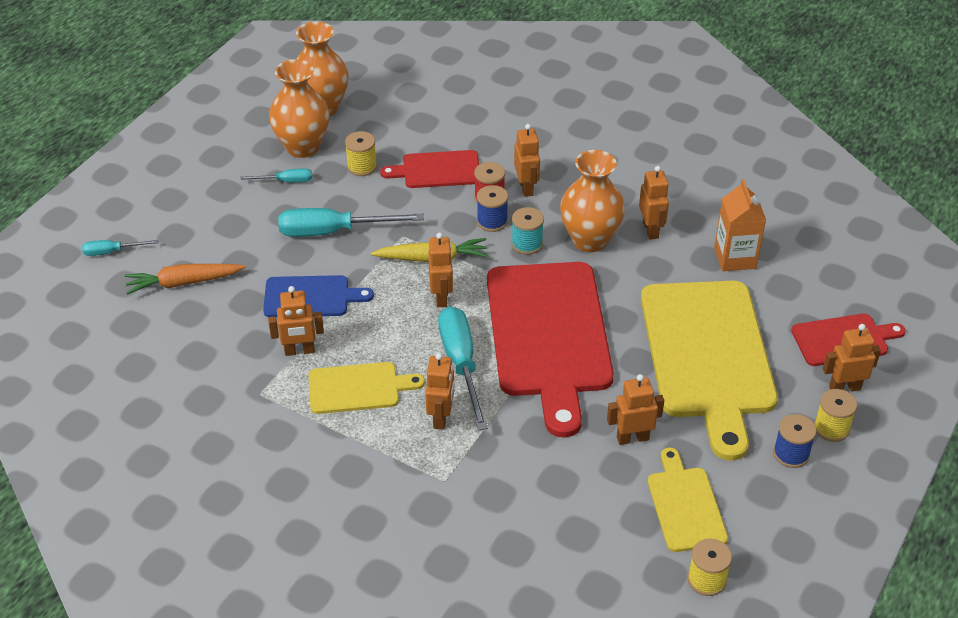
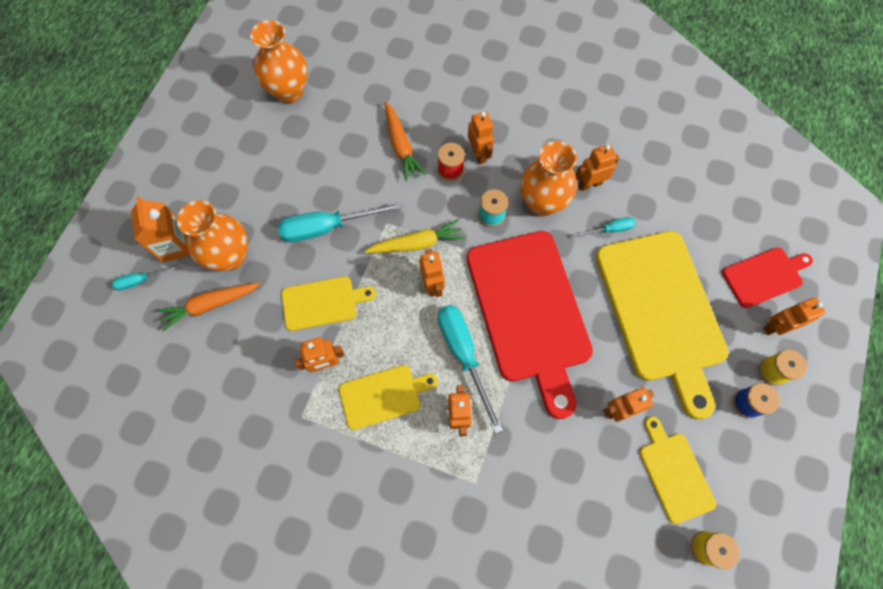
camera: 10 degrees left, 25 degrees up
turquoise screwdriver [240,168,312,182] -> turquoise screwdriver moved to [573,217,636,238]
blue cutting board [263,275,374,317] -> yellow cutting board [281,276,376,331]
orange vase [269,59,330,158] -> orange vase moved to [177,200,248,271]
yellow spool [345,131,377,176] -> none
red cutting board [380,150,479,188] -> orange carrot [385,102,426,181]
blue spool [477,185,508,232] -> none
orange robot [639,166,669,240] -> orange robot turned 90 degrees counterclockwise [575,144,619,191]
orange carton [714,179,766,271] -> orange carton moved to [131,197,190,263]

